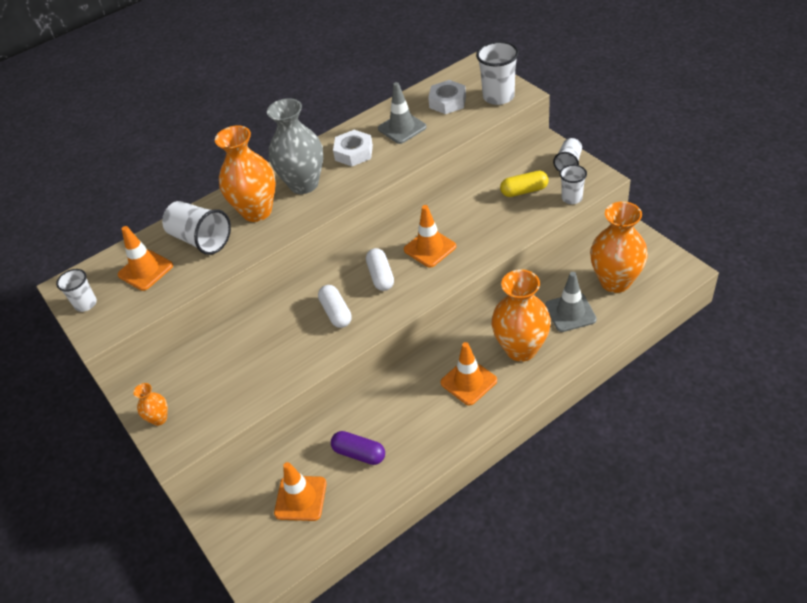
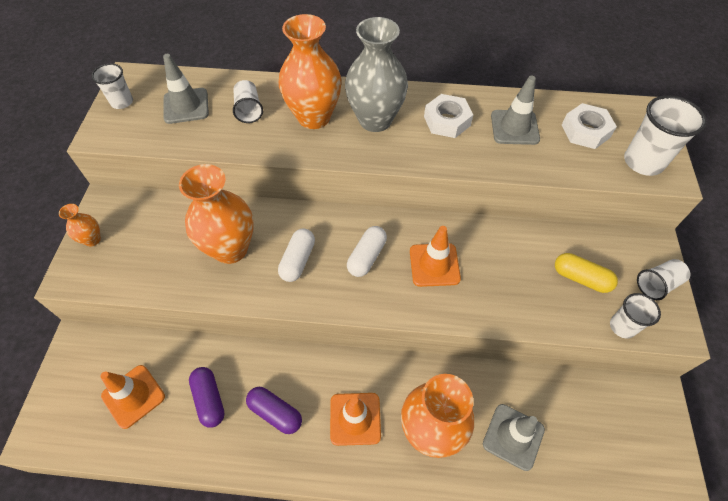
camera: 35 degrees right, 10 degrees up
orange traffic cone [118,226,173,291] -> grey traffic cone [163,54,209,124]
white cup [162,201,231,255] -> white cup [233,80,263,123], size x0.61
orange vase [590,201,648,293] -> orange vase moved to [179,164,254,264]
none -> purple capsule [246,387,302,434]

